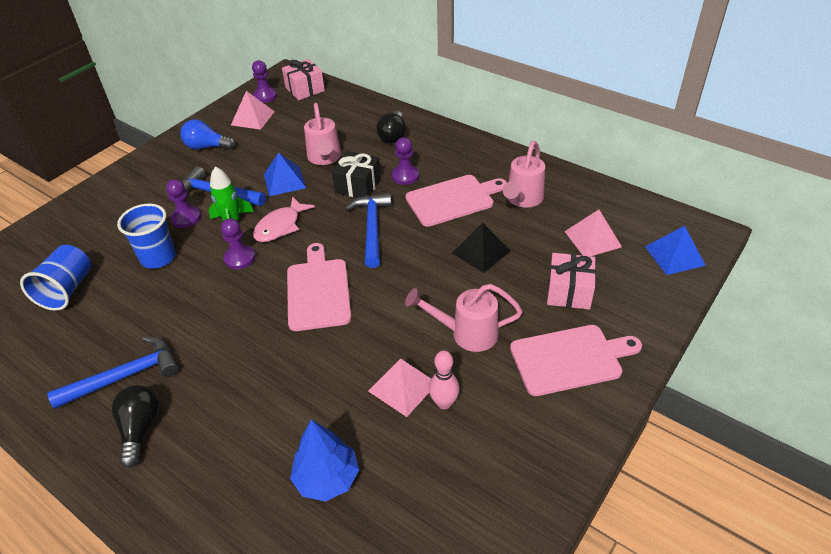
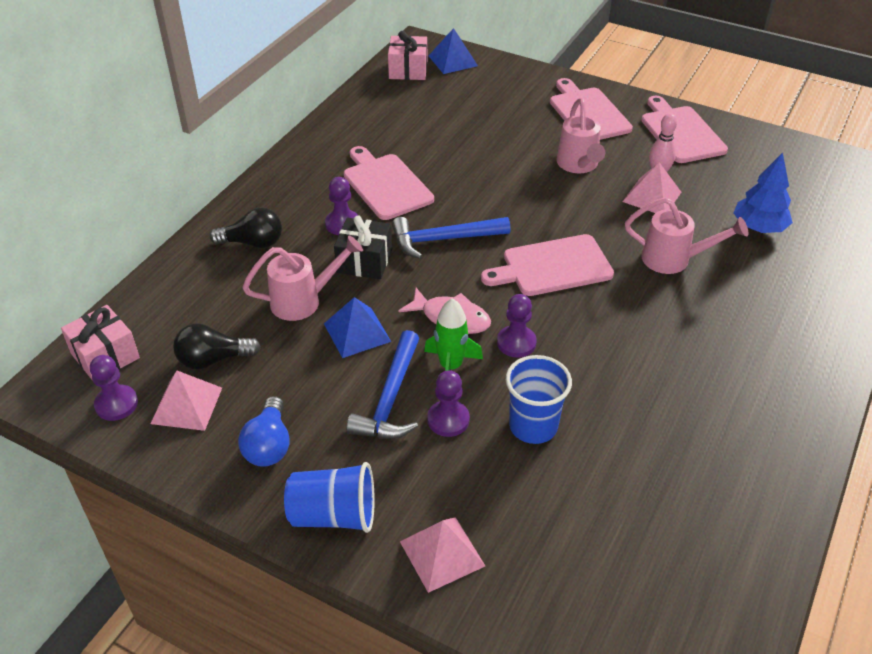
camera: 100 degrees left, 0 degrees up
blue cup [20,245,91,311] -> blue cup moved to [284,462,375,533]
blue hammer [47,337,179,409] -> none
black light bulb [112,385,159,468] -> black light bulb moved to [173,323,261,369]
black pyramid [452,222,511,273] -> none
pink watering can [503,141,545,208] -> pink watering can moved to [625,197,748,274]
pink gift [547,253,596,310] -> pink gift moved to [388,31,427,80]
pink pyramid [565,209,622,256] -> pink pyramid moved to [400,517,485,593]
none -> pink cutting board [641,96,728,163]

